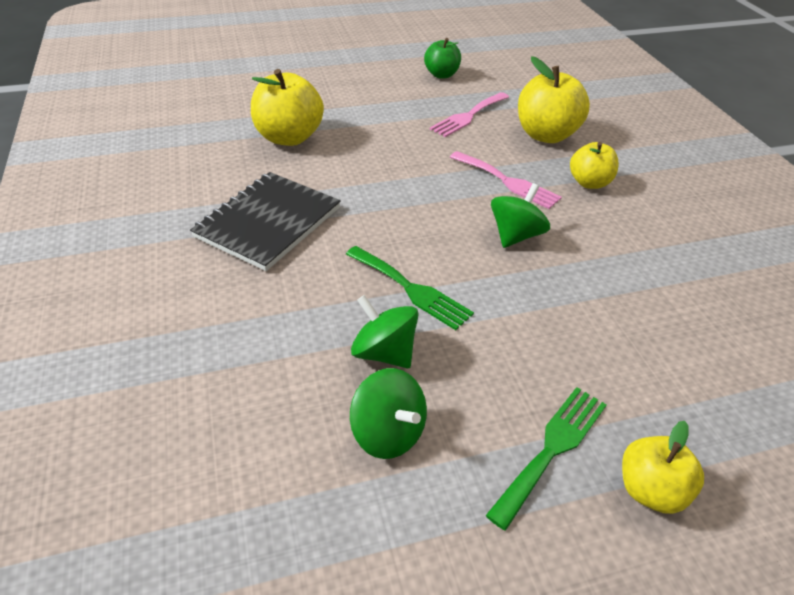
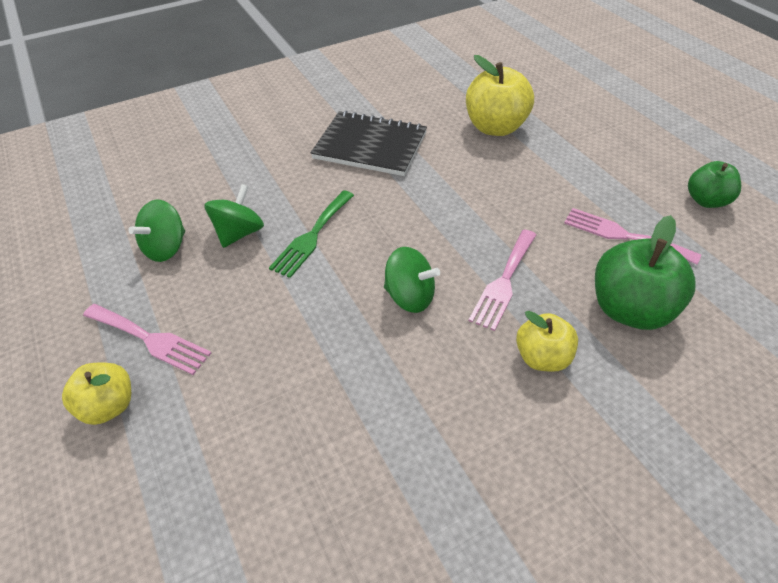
camera: 80 degrees right, 5 degrees up
green fork [485,387,607,531] -> pink fork [83,304,212,375]
yellow apple [518,56,590,143] -> green apple [595,215,696,330]

